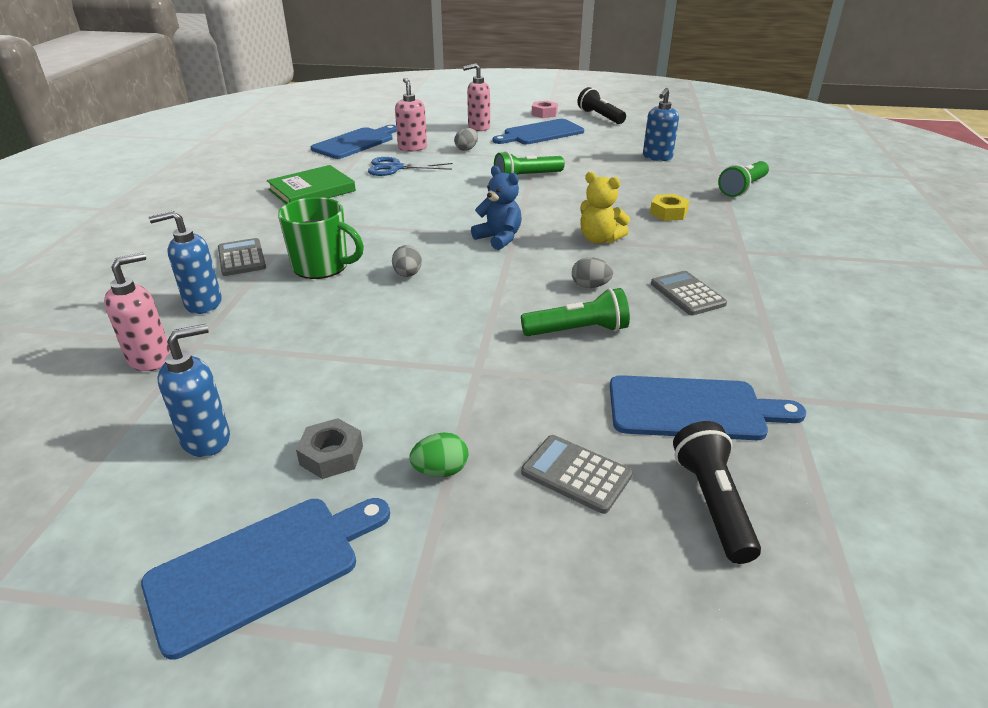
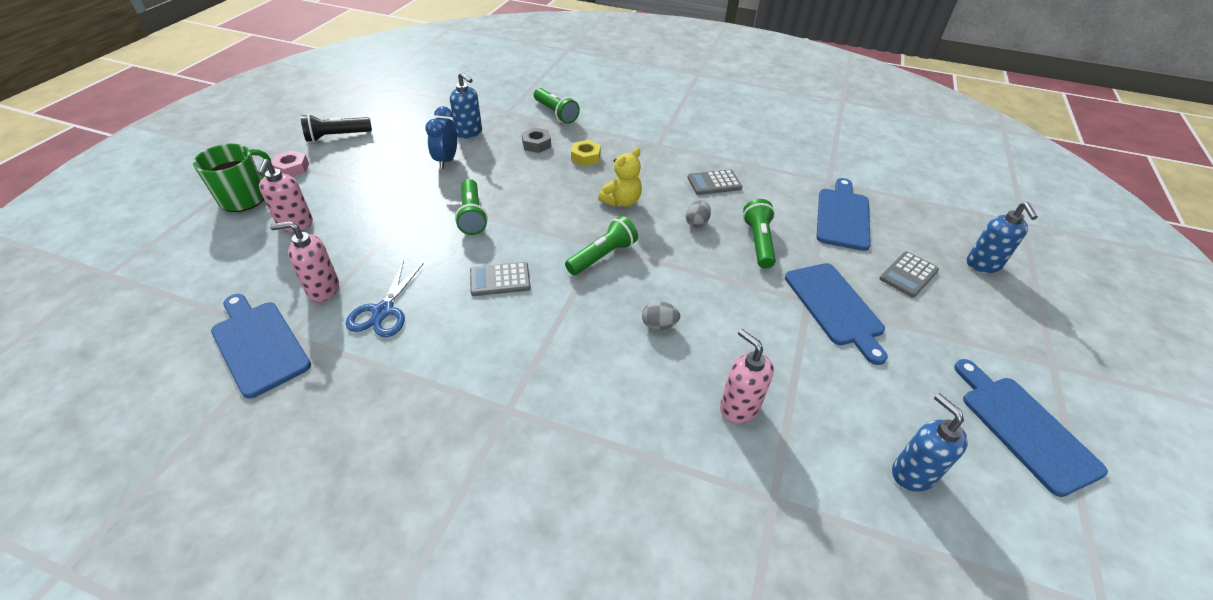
camera: 80 degrees left, 10 degrees up
pink soap dispenser [104,252,171,371] -> pink soap dispenser moved to [720,329,774,423]
blue soap dispenser [149,211,222,314] -> blue soap dispenser moved to [967,202,1038,273]
grey calculator [218,238,266,276] -> grey calculator moved to [470,262,531,296]
green book [267,165,356,204] -> none
green mug [278,197,364,279] -> green mug moved to [193,144,271,212]
grey nut [296,418,363,479] -> grey nut moved to [522,128,551,153]
green egg [410,433,468,477] -> none
grey egg [454,128,478,151] -> none
blue teddy bear [471,166,522,250] -> green flashlight [565,216,638,275]
blue cutting board [493,119,584,144] -> blue cutting board moved to [785,263,888,365]
black flashlight [673,421,761,564] -> none
none -> blue clock [425,106,457,169]

